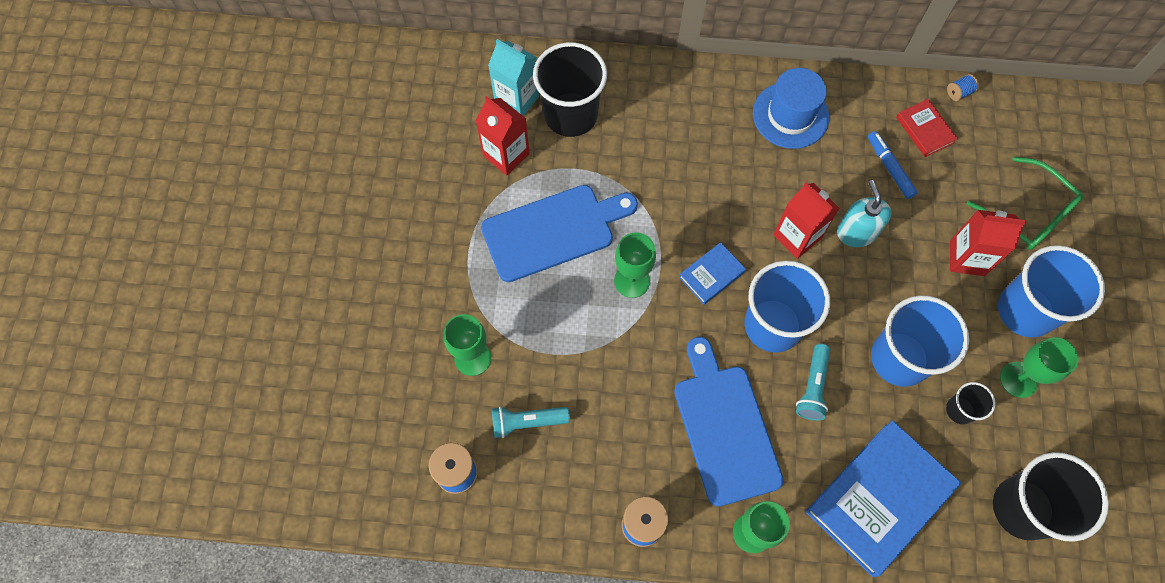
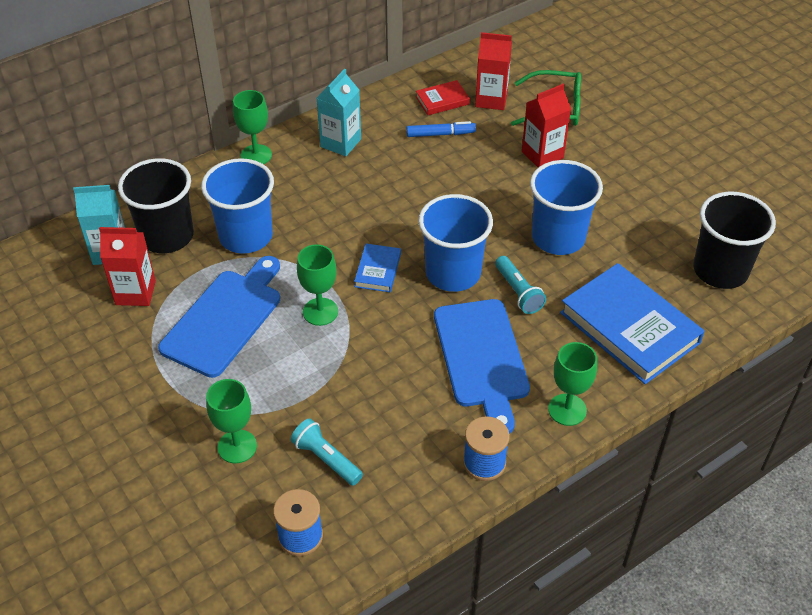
camera: 40 degrees left, 20 degrees down
turquoise flashlight [492,406,570,438] -> turquoise flashlight turned 90 degrees clockwise [291,418,363,486]
blue cutting board [674,337,784,507] -> blue cutting board turned 135 degrees counterclockwise [434,299,530,434]
blue hat [753,68,829,149] -> turquoise carton [317,69,361,156]
red carton [773,182,840,259] -> red carton moved to [475,32,512,110]
blue book [805,420,961,577] -> blue book turned 45 degrees counterclockwise [560,263,705,384]
turquoise soap dispenser [837,180,891,247] -> none
blue marker [868,131,918,199] -> blue marker turned 150 degrees clockwise [406,121,476,137]
red book [896,99,958,157] -> red book turned 45 degrees counterclockwise [416,80,470,115]
black cup [946,382,996,424] -> none
blue spool [947,74,979,101] -> none
blue cup [998,245,1105,338] -> blue cup moved to [201,158,274,254]
green goblet [1000,337,1079,398] -> green goblet moved to [233,90,272,164]

